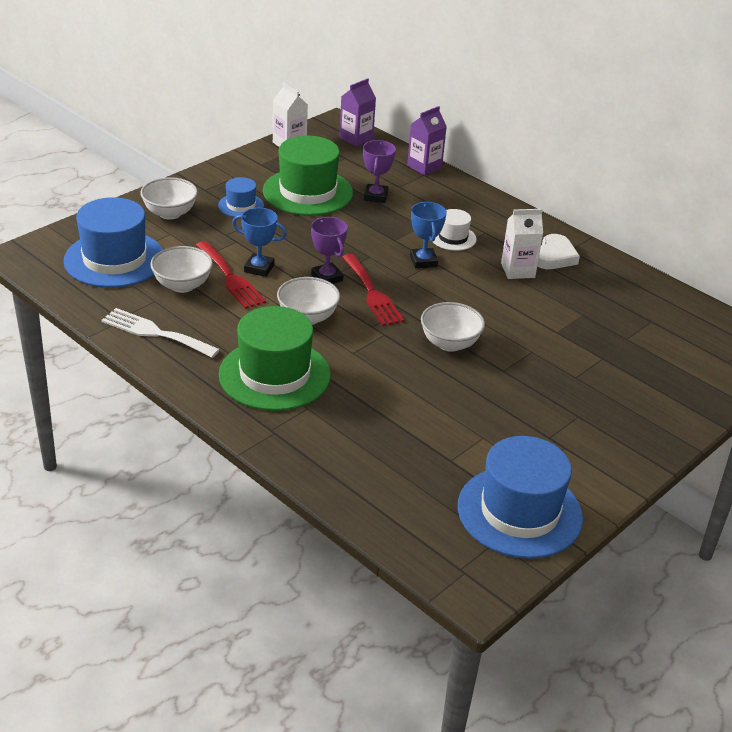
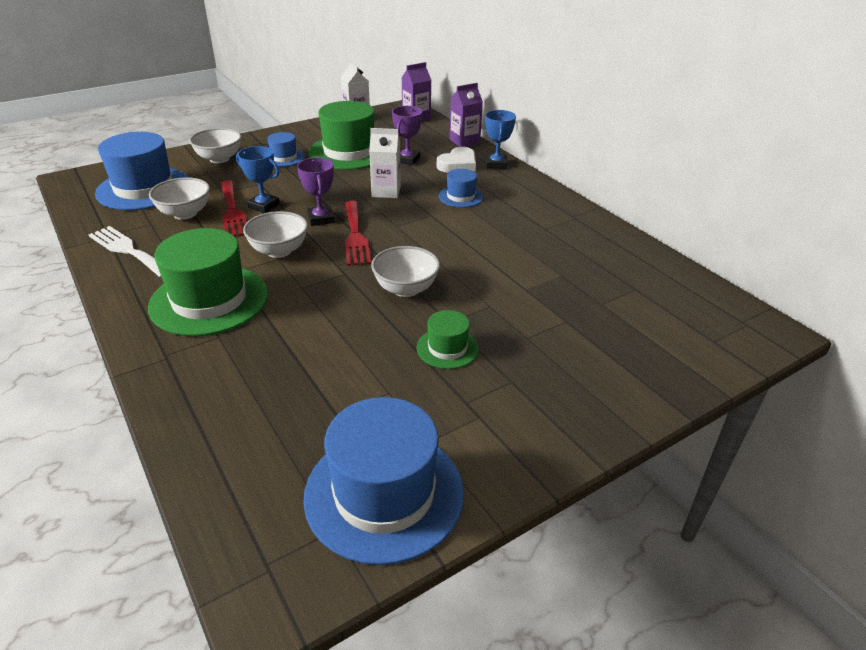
camera: 15 degrees right, 0 degrees up
blue trophy [410,202,447,268] -> blue trophy moved to [485,110,516,169]
white hat [433,209,477,251] -> blue hat [439,169,483,208]
white carton [501,209,543,279] -> white carton moved to [369,128,401,198]
white heart [537,234,580,269] -> white heart moved to [436,147,476,172]
none -> green hat [417,310,479,369]

